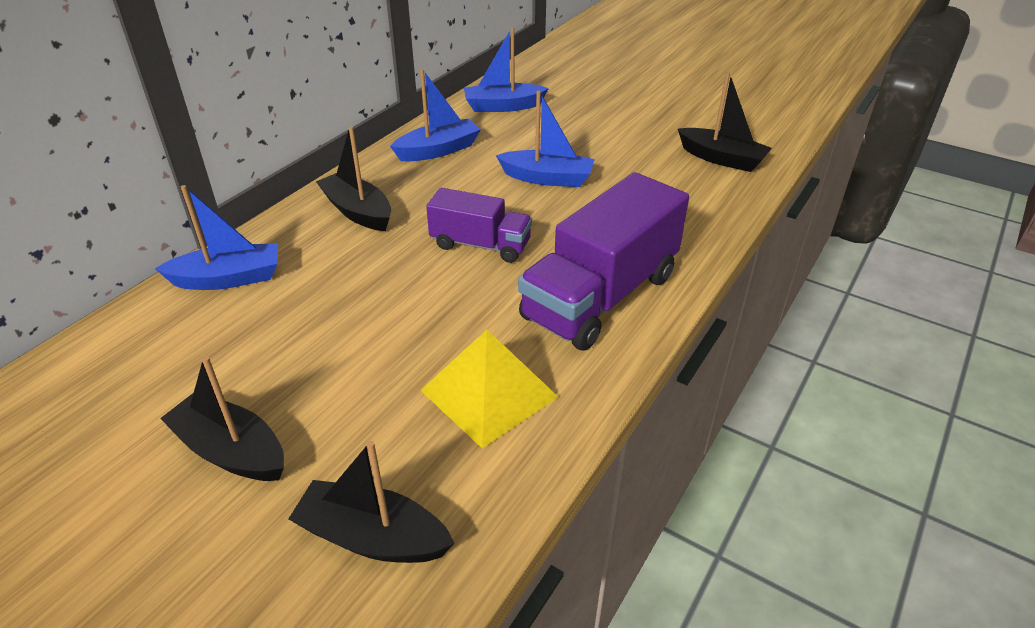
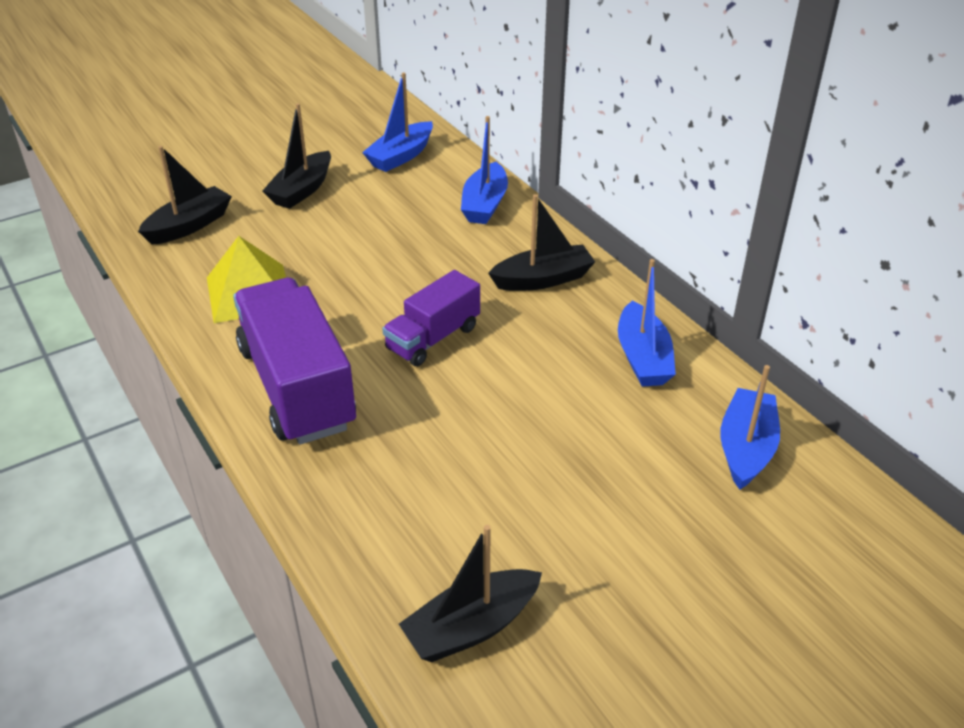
camera: 115 degrees right, 0 degrees up
black boat [160,356,284,481] -> black boat turned 150 degrees clockwise [263,103,331,209]
blue boat [496,90,595,187] -> blue boat moved to [362,72,433,172]

